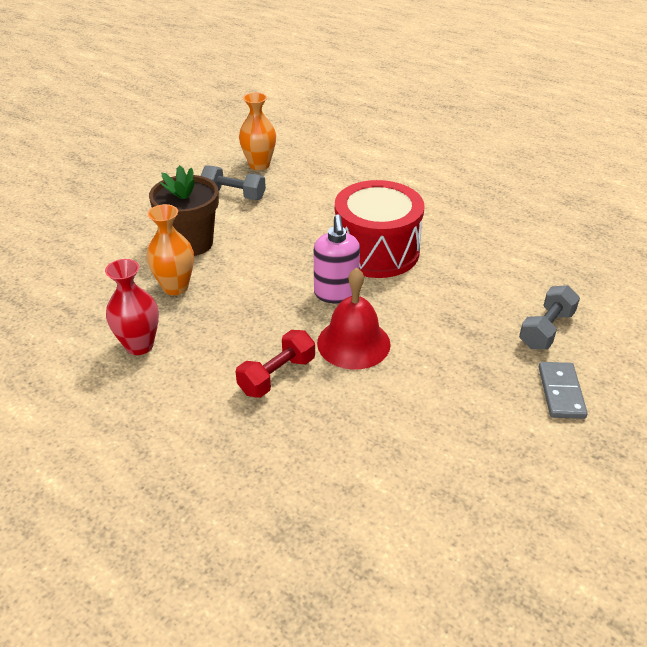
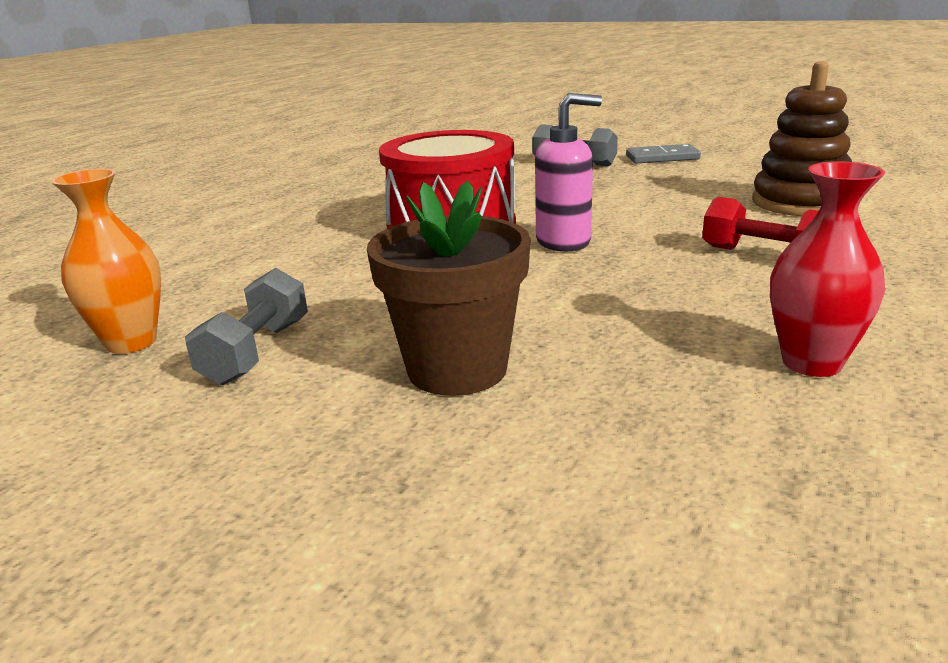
camera: 95 degrees left, 15 degrees down
orange vase [146,204,194,295] -> none
red bell [317,268,391,370] -> none
none -> brown stacking toy [752,61,852,216]

